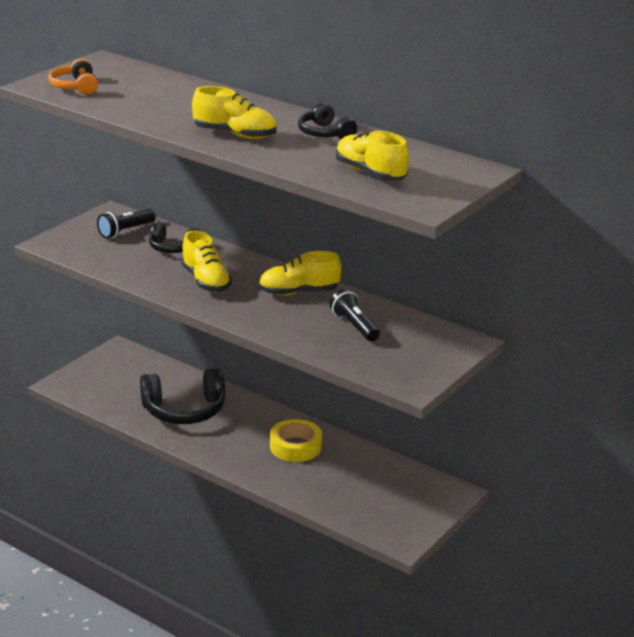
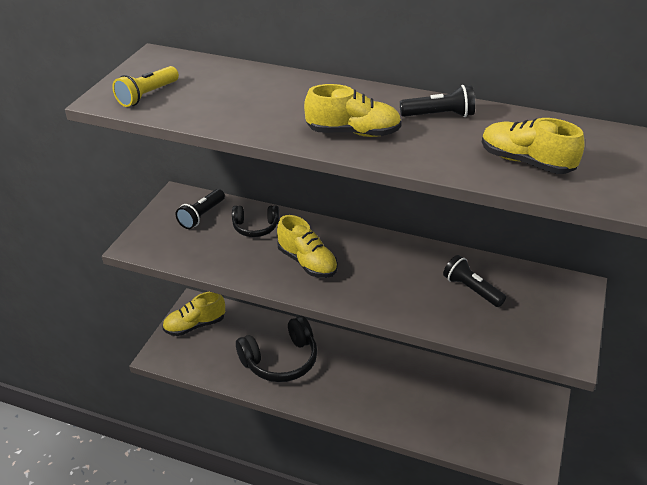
camera: 15 degrees left, 10 degrees up
orange headphones [48,59,98,95] -> yellow flashlight [112,66,179,107]
yellow shoe [259,251,341,296] -> yellow shoe moved to [162,292,225,336]
yellow tape [270,419,322,462] -> none
black headphones [298,103,357,139] -> black flashlight [400,85,475,117]

